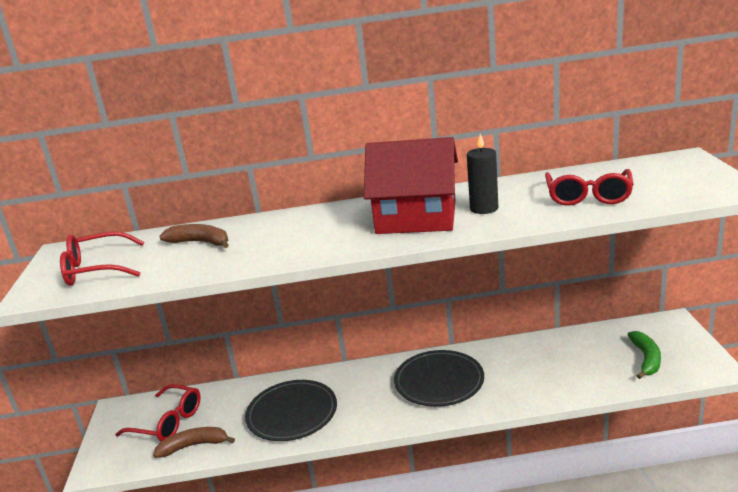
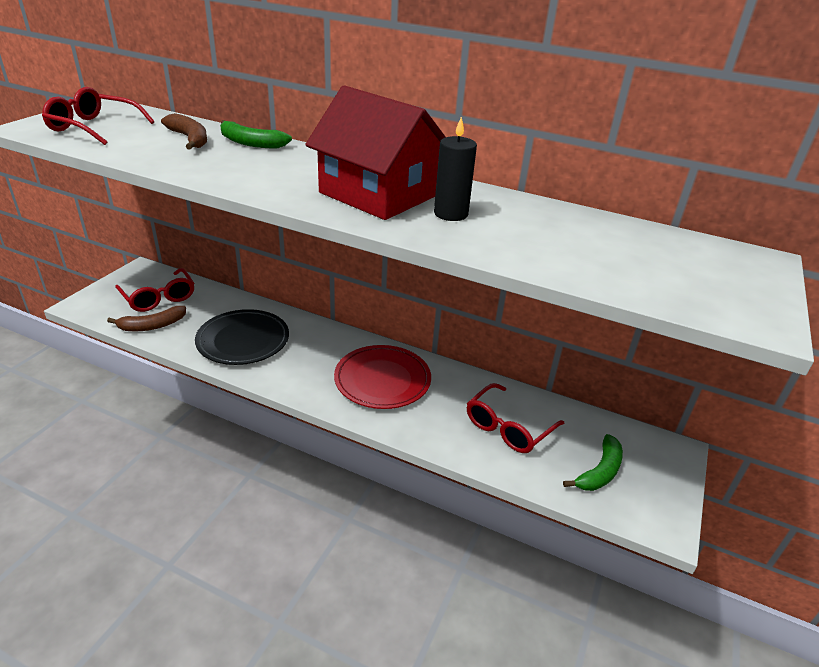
camera: 25 degrees right, 10 degrees up
brown banana [153,427,235,458] -> brown banana turned 135 degrees clockwise [107,306,186,331]
black plate [394,350,484,407] -> red plate [334,345,431,409]
red glasses [545,169,634,206] -> red glasses moved to [467,383,564,453]
none -> green banana [220,120,292,148]

